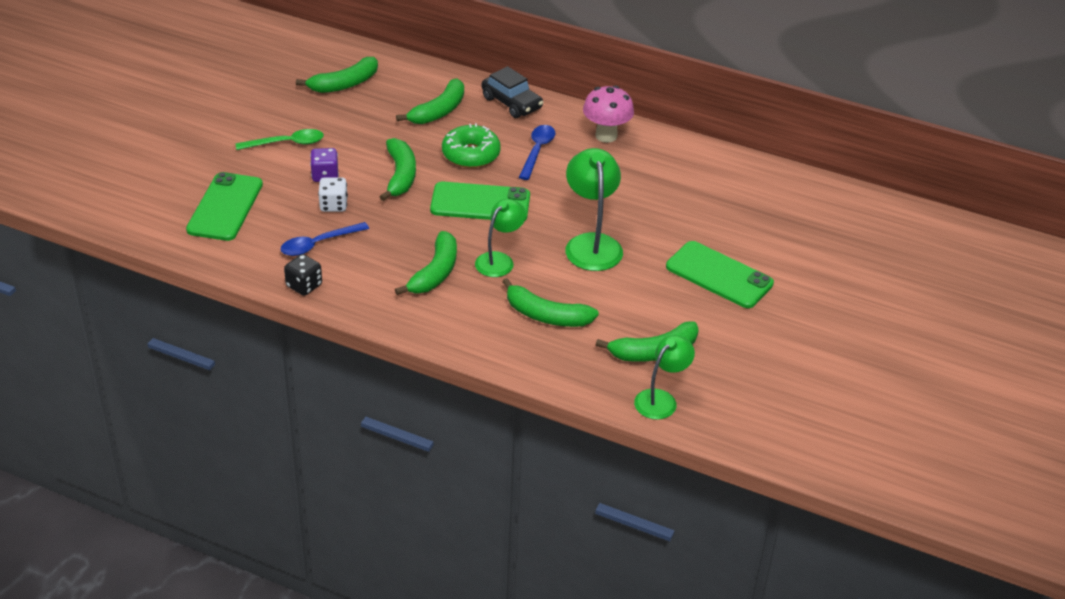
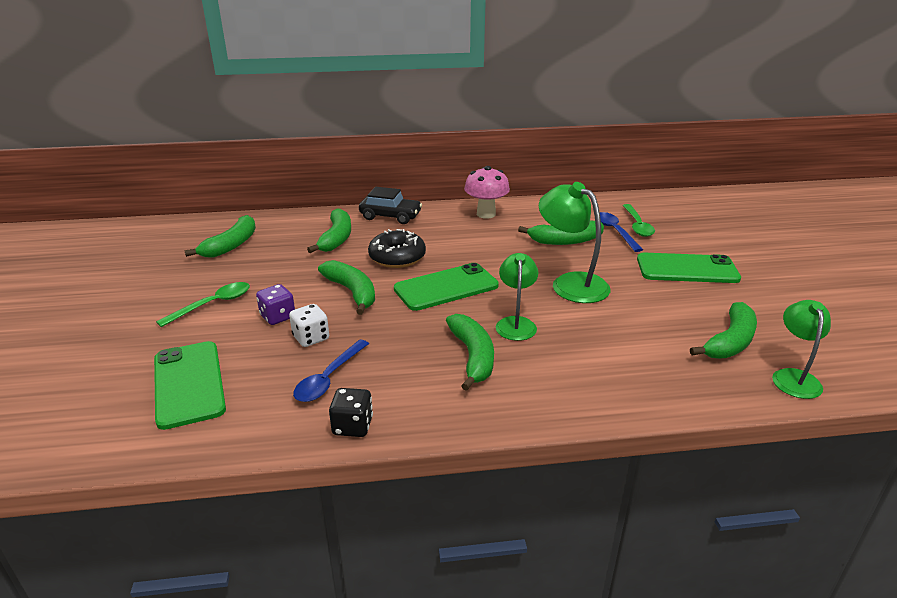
camera: 30 degrees left, 10 degrees down
green donut [442,123,501,168] -> black donut [368,229,426,268]
green banana [502,278,599,327] -> green banana moved to [518,221,604,245]
blue spoon [519,125,555,180] -> blue spoon moved to [600,212,643,252]
none -> green spoon [623,204,655,237]

